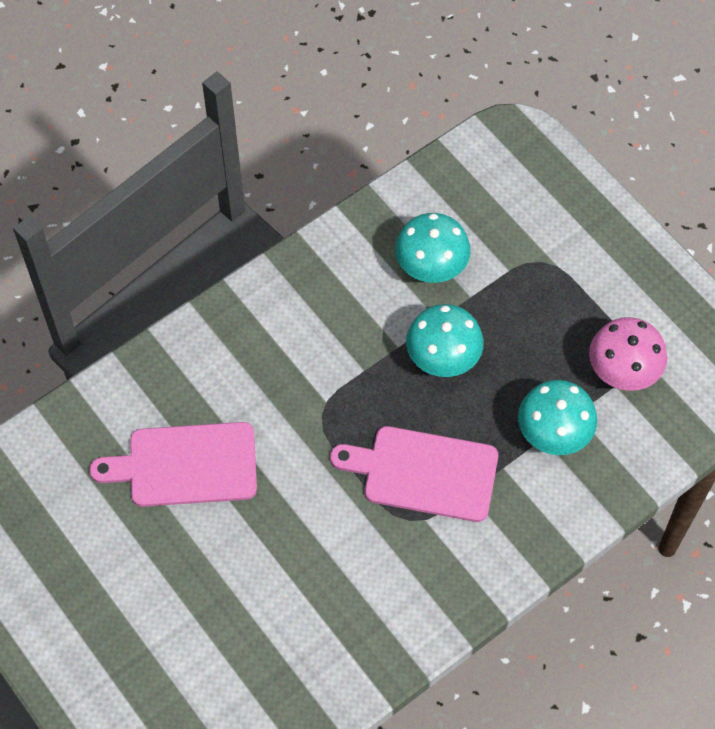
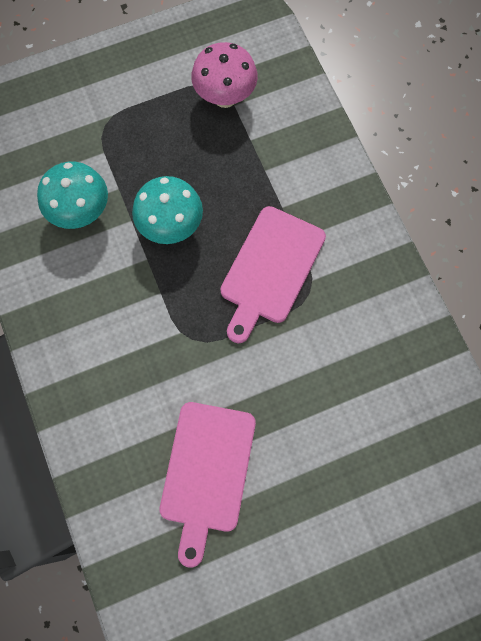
camera: 75 degrees left, 10 degrees up
turquoise mushroom [518,380,598,455] -> none

